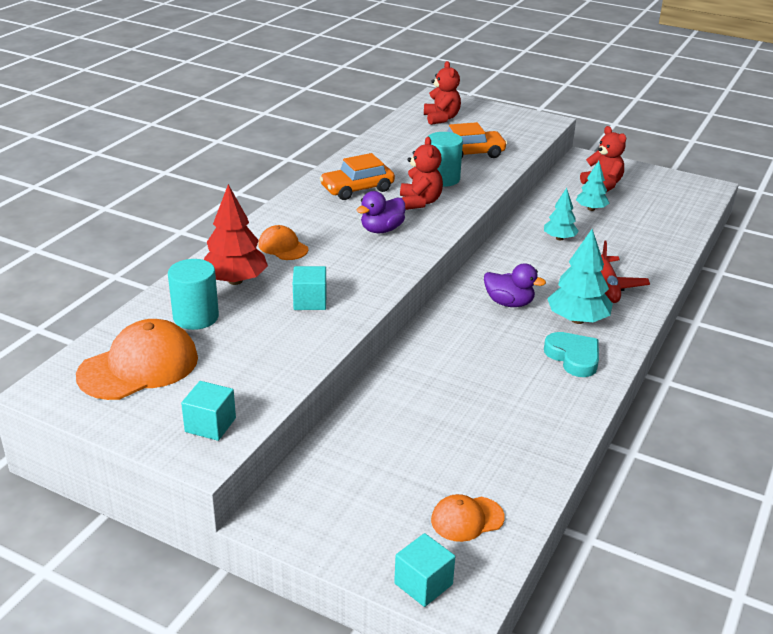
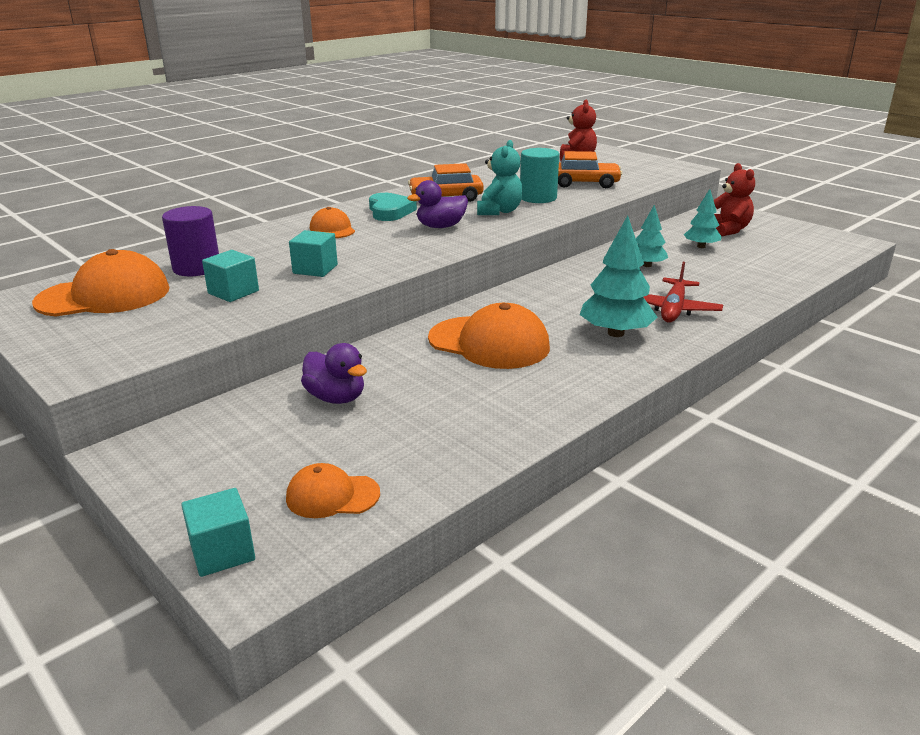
camera: 20 degrees right, 5 degrees down
turquoise cylinder [168,259,219,330] -> purple cylinder [162,206,219,276]
turquoise cube [181,381,236,441] -> turquoise cube moved to [202,250,259,302]
red tree [204,184,268,285] -> none
red teddy bear [400,137,443,210] -> turquoise teddy bear [477,140,523,215]
purple duck [484,263,546,307] -> purple duck moved to [301,343,367,404]
turquoise heart [544,332,599,377] -> turquoise heart moved to [369,193,417,221]
none -> orange cap [428,303,550,369]

